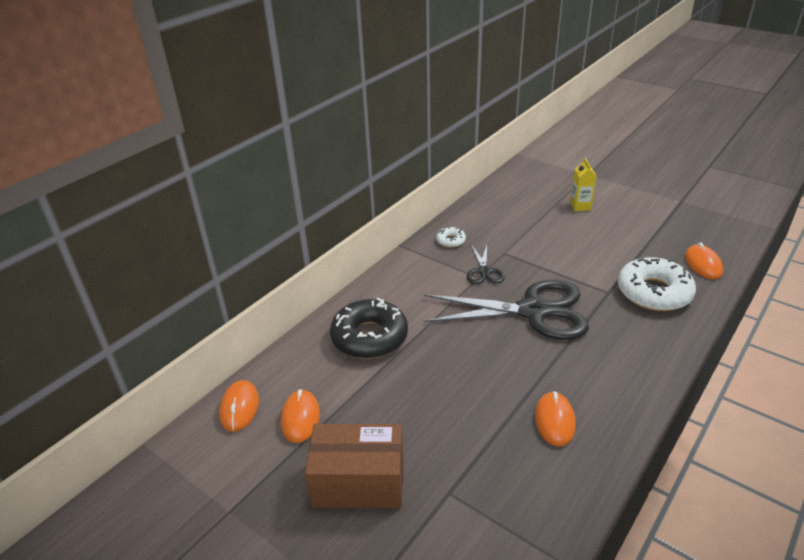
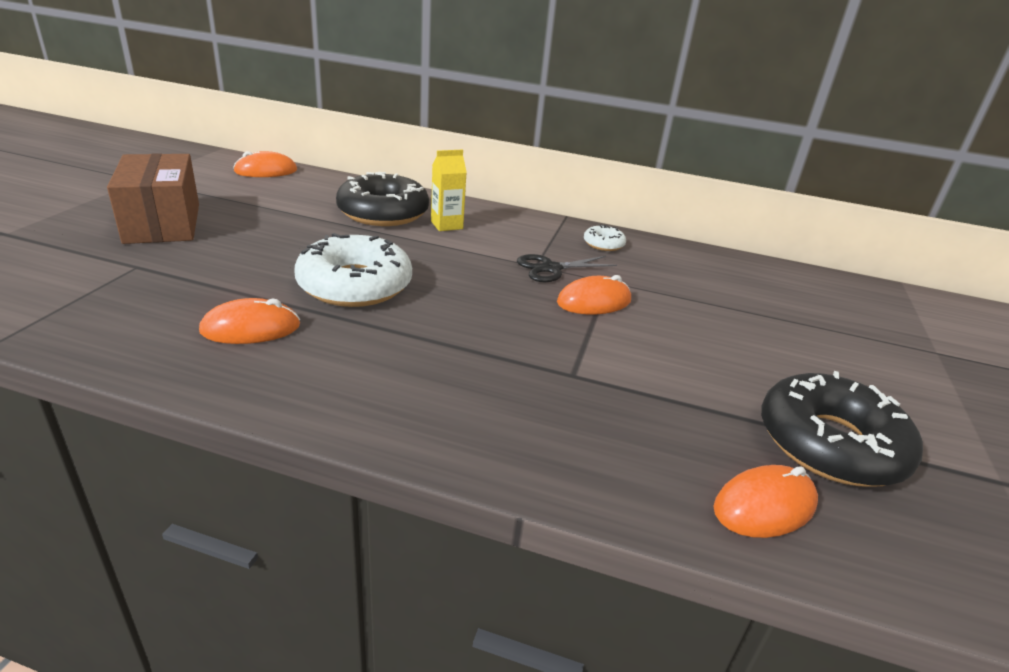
camera: 65 degrees right, 5 degrees down
orange mouse [281,389,320,443] -> orange mouse moved to [557,275,631,314]
black scissors [423,280,589,340] -> none
yellow carton [570,158,597,211] -> yellow carton moved to [431,150,467,231]
white donut [618,257,696,311] -> white donut moved to [294,233,412,307]
none -> black donut [761,371,923,487]

